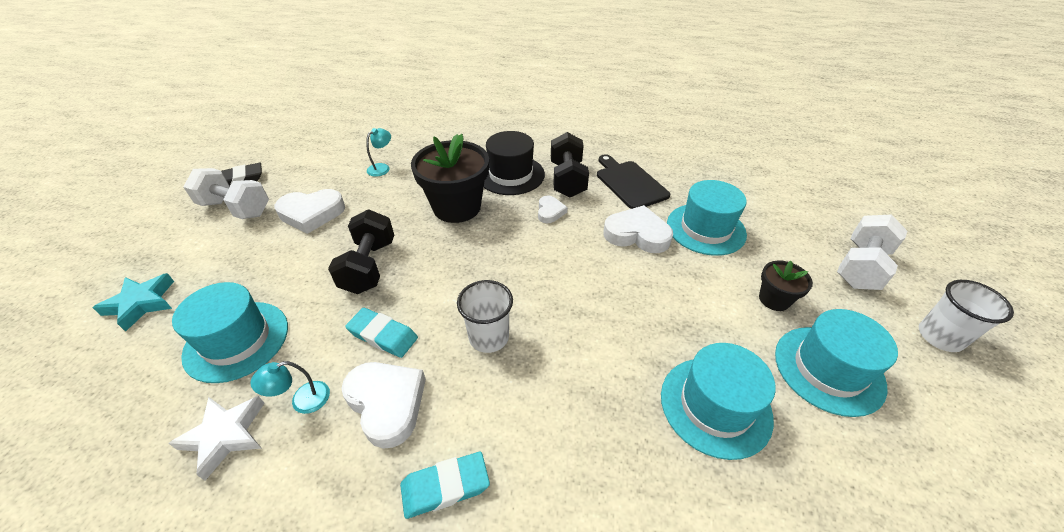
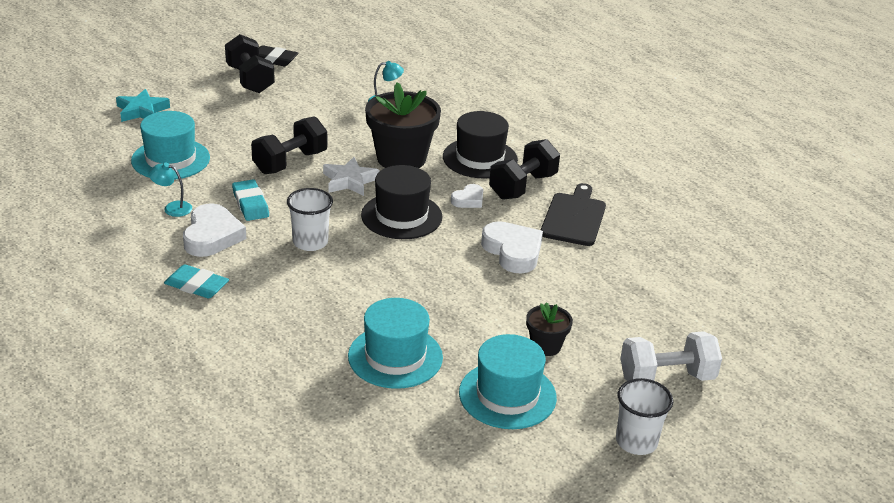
camera: 40 degrees right, 10 degrees down
white star [168,396,265,481] -> white star moved to [323,157,380,196]
white dumbbell [183,168,269,219] -> black dumbbell [225,34,275,93]
white heart [275,189,345,234] -> none
turquoise hat [667,180,747,256] -> none
none -> black hat [361,165,443,239]

